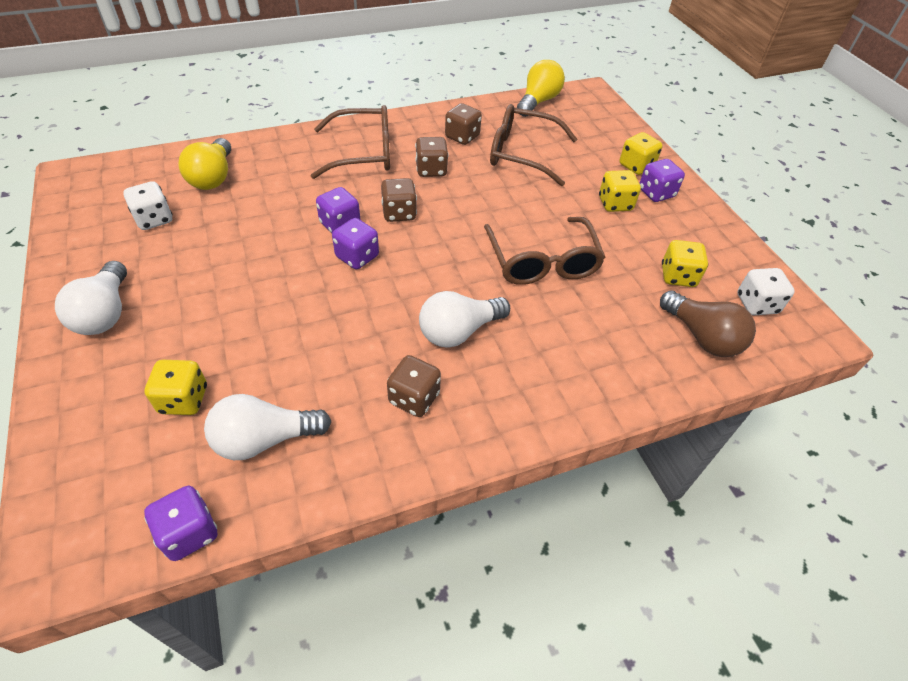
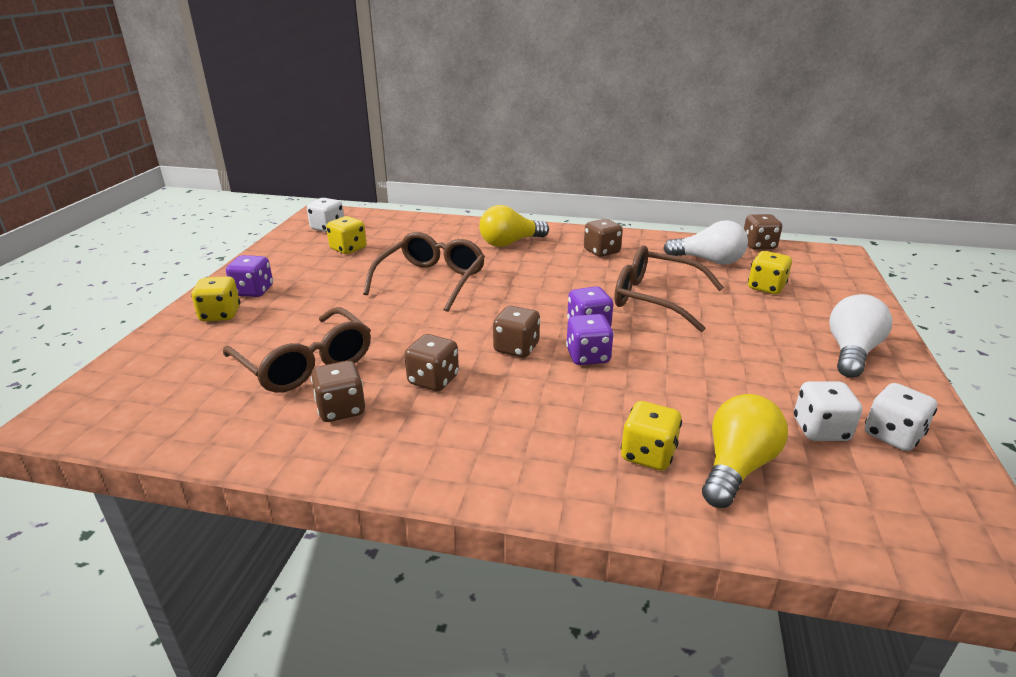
camera: 145 degrees left, 20 degrees down
purple dice [144,486,217,561] -> brown dice [744,214,782,250]
brown glasses [311,105,390,179] -> brown glasses moved to [614,245,724,332]
white light bulb [419,291,510,347] -> none
yellow light bulb [517,60,565,117] -> yellow light bulb moved to [479,205,549,247]
yellow dice [599,170,641,212] -> yellow dice moved to [621,401,682,471]
brown light bulb [660,290,756,357] -> none
none -> white dice [865,383,937,451]

